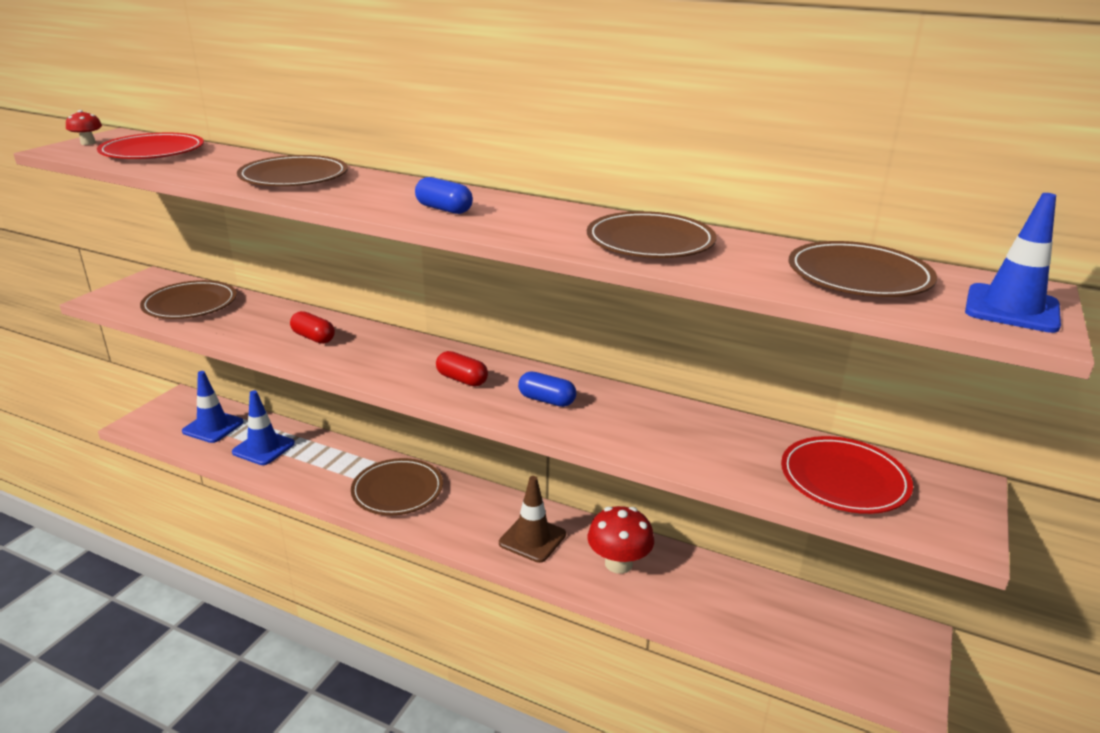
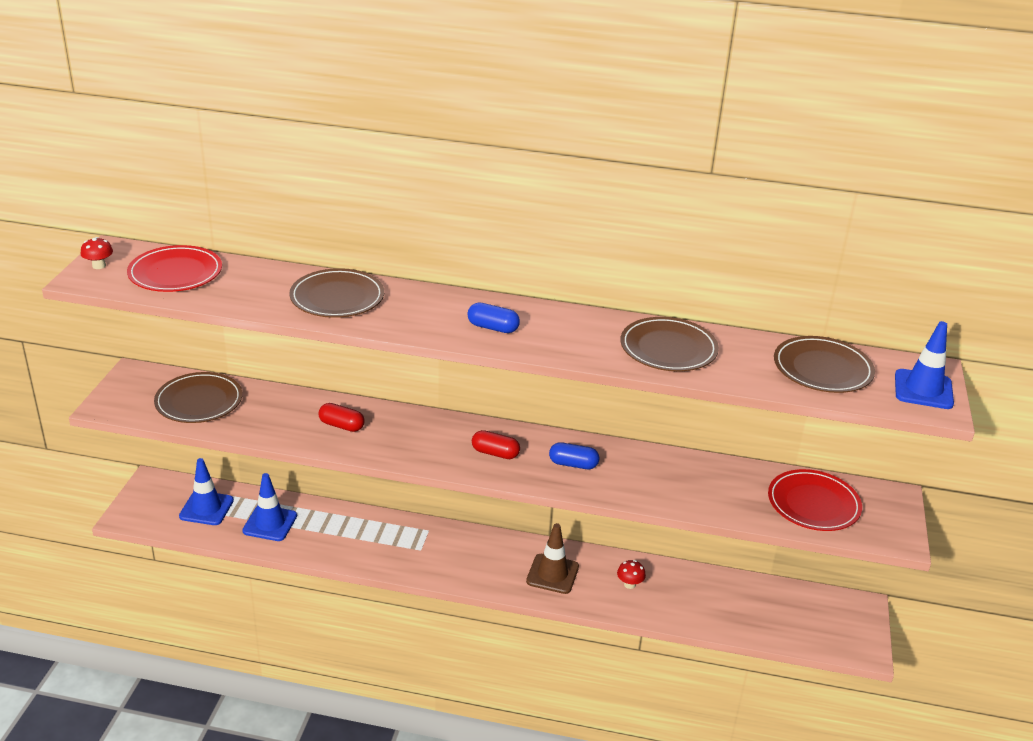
camera: 15 degrees left, 5 degrees up
brown plate [351,458,443,515] -> none
red mushroom [587,506,654,574] -> red mushroom [617,560,646,589], size x0.52

